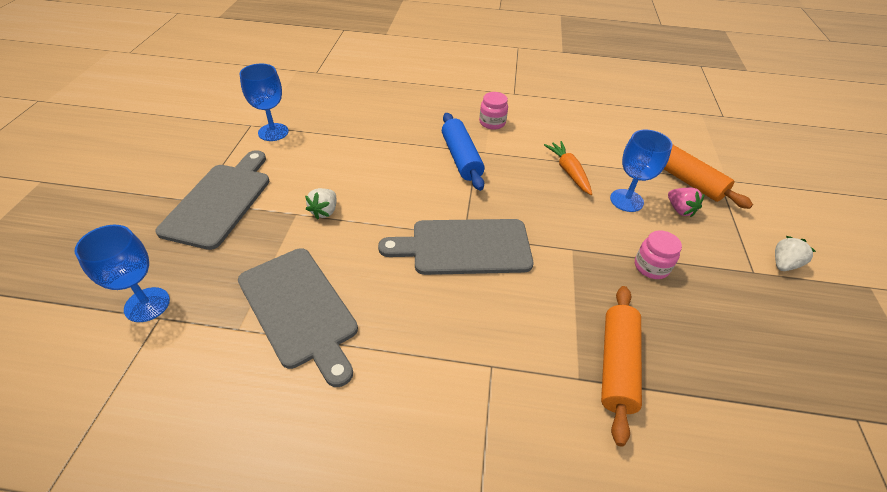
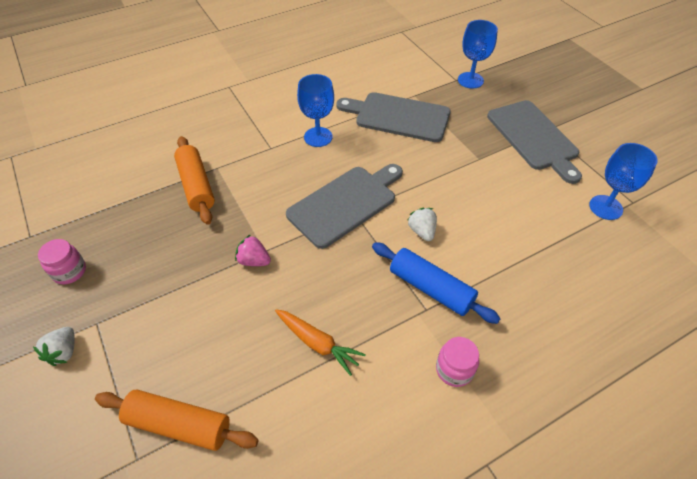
camera: 145 degrees right, 5 degrees up
white strawberry [305,188,337,219] -> white strawberry moved to [407,208,437,241]
blue goblet [610,130,672,212] -> blue goblet moved to [297,74,334,147]
pink jar [635,230,682,279] -> pink jar moved to [38,239,86,284]
pink strawberry [668,188,704,217] -> pink strawberry moved to [235,234,271,266]

